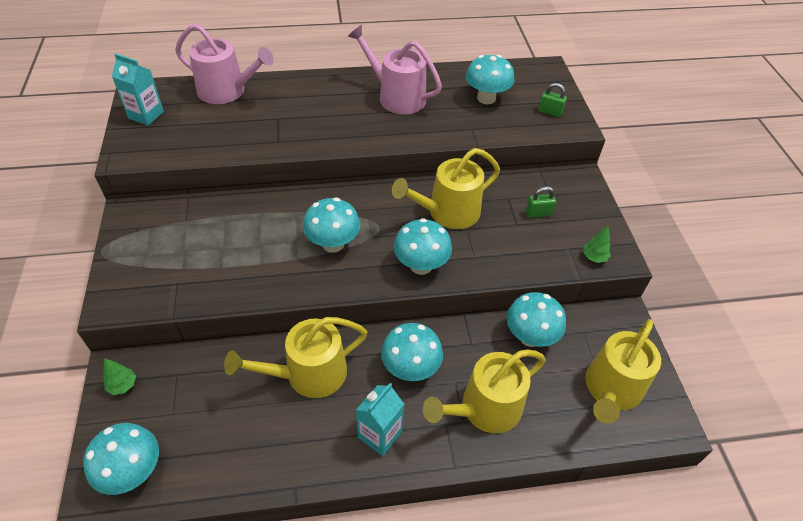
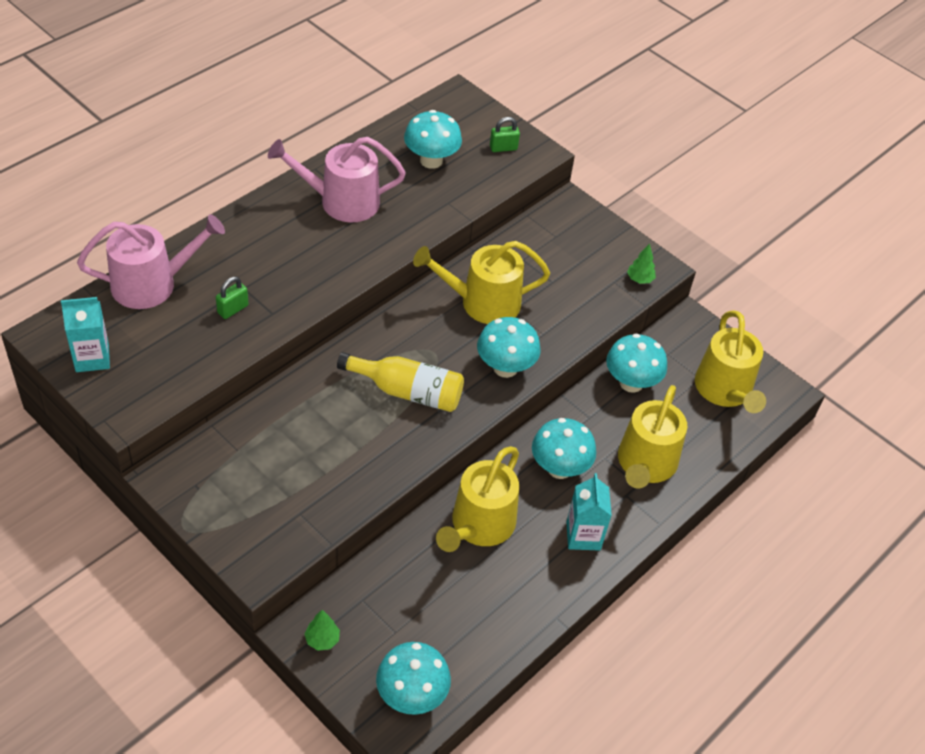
camera: 40 degrees left, 0 degrees up
turquoise mushroom [303,198,360,253] -> yellow bottle [337,352,464,412]
yellow watering can [392,148,500,229] -> yellow watering can turned 60 degrees clockwise [413,241,550,324]
green padlock [526,186,556,218] -> green padlock moved to [216,277,249,319]

